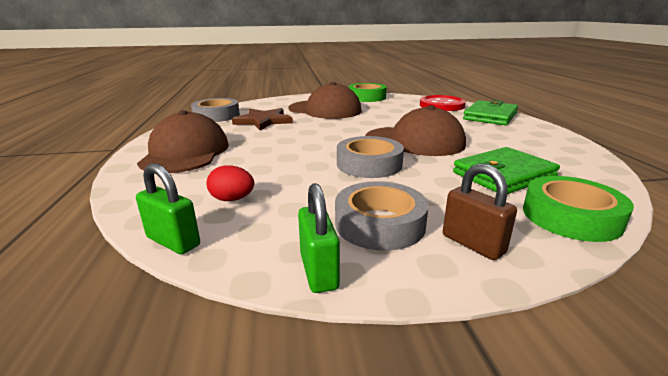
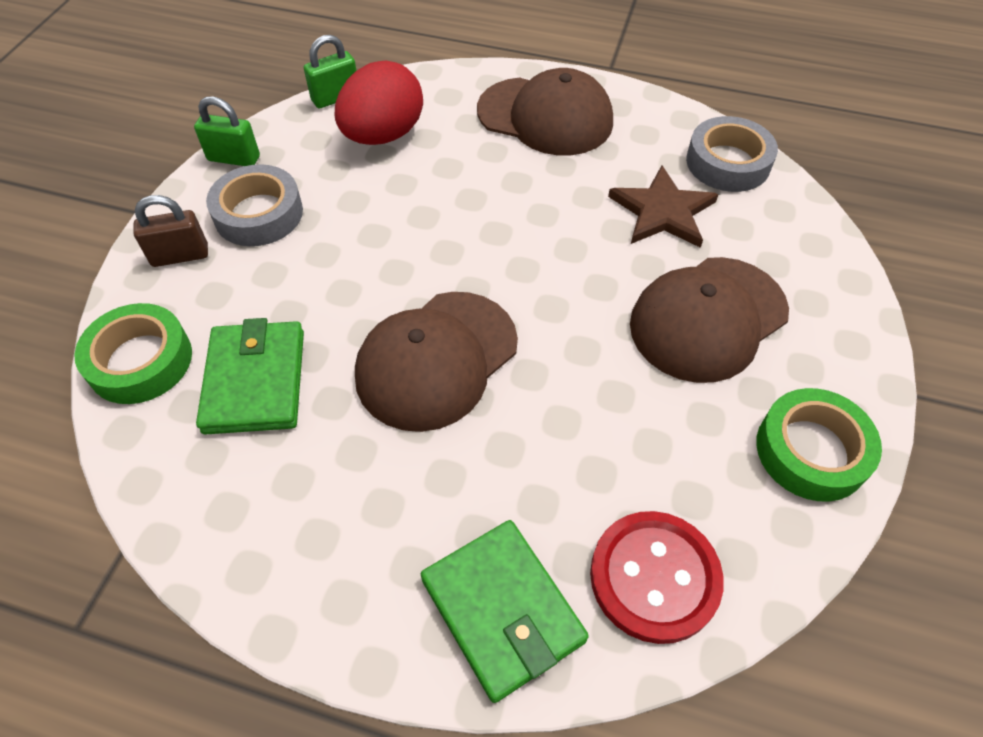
camera: 115 degrees right, 30 degrees up
red egg [207,165,254,201] -> red egg [335,61,423,145], size x2.01
grey tape [337,136,404,178] -> none

